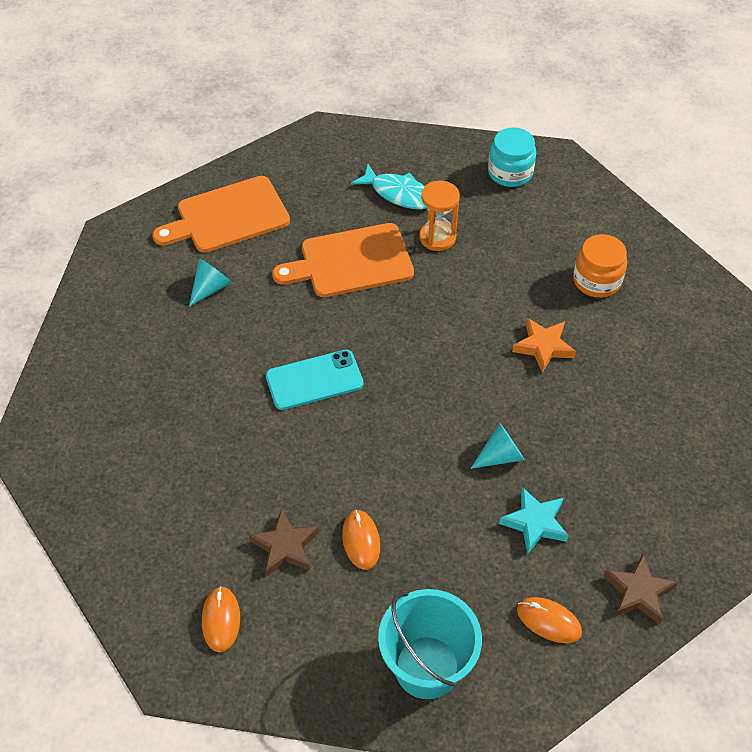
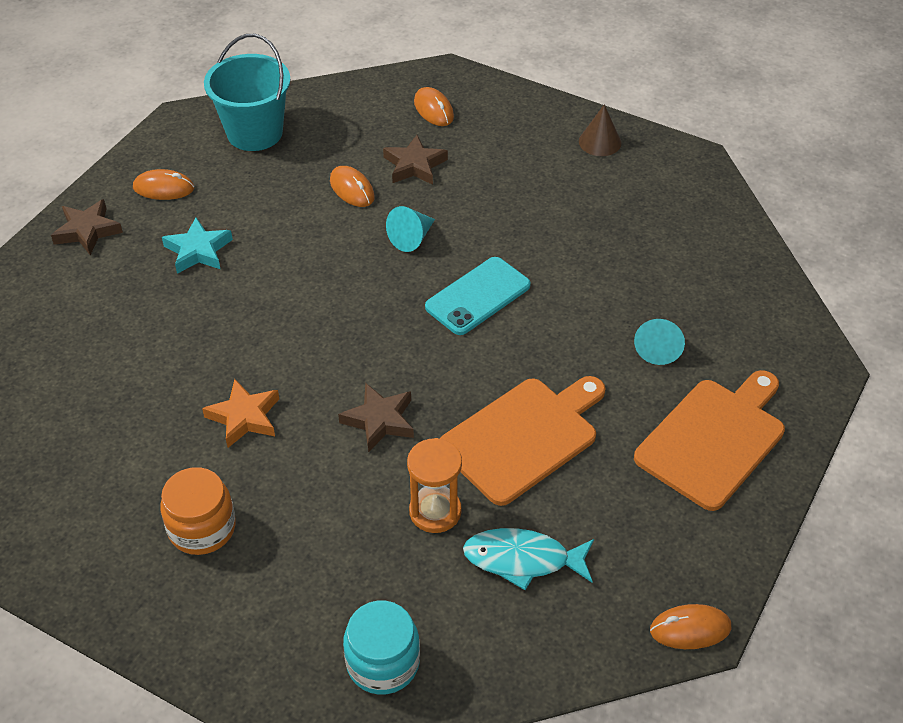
camera: 155 degrees right, 5 degrees down
turquoise cone [470,423,524,469] -> turquoise cone moved to [386,206,435,252]
none -> brown star [338,383,414,453]
none -> brown cone [579,104,621,156]
none -> orange mouse [650,604,731,649]

